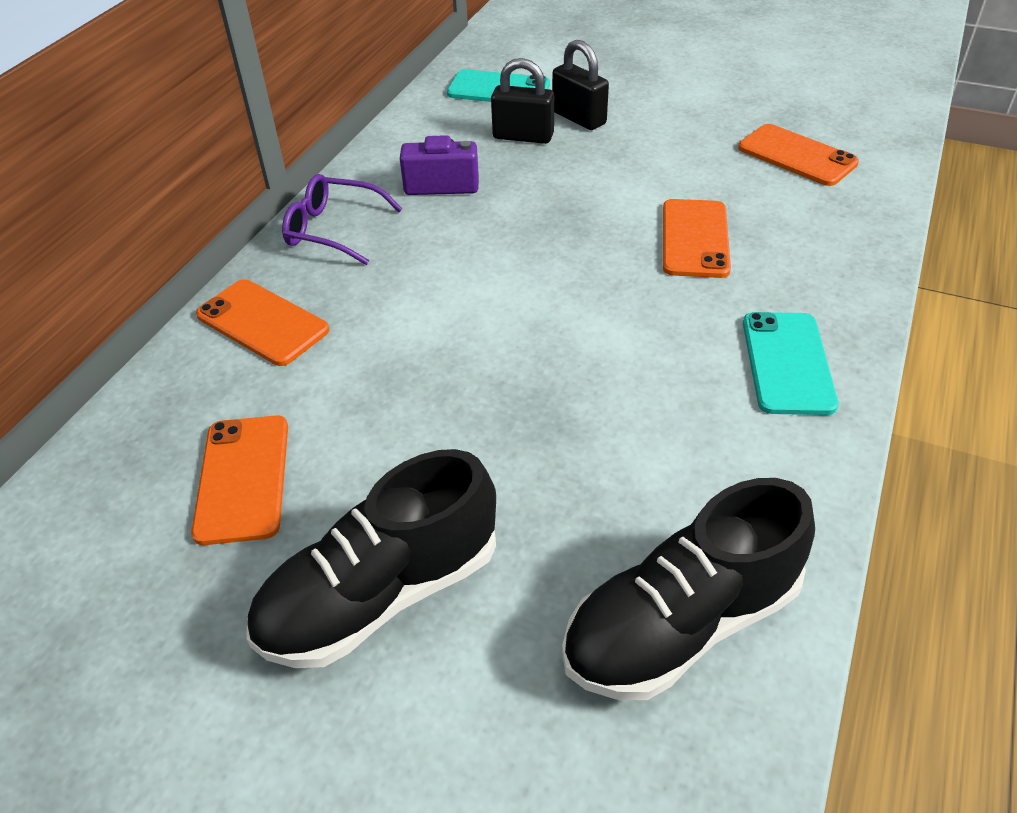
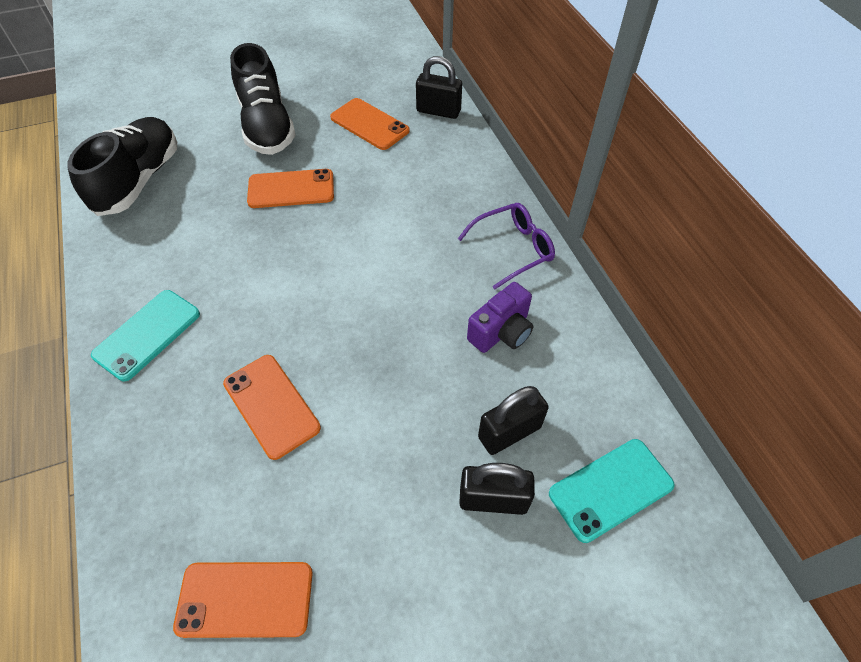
camera: 135 degrees right, 10 degrees up
orange phone [196,279,329,366] -> orange phone moved to [247,169,334,208]
black shoe [246,449,496,668] -> black shoe turned 150 degrees clockwise [230,43,296,155]
turquoise phone [743,312,839,415] -> turquoise phone turned 75 degrees clockwise [91,290,200,381]
none -> black padlock [416,56,462,119]

